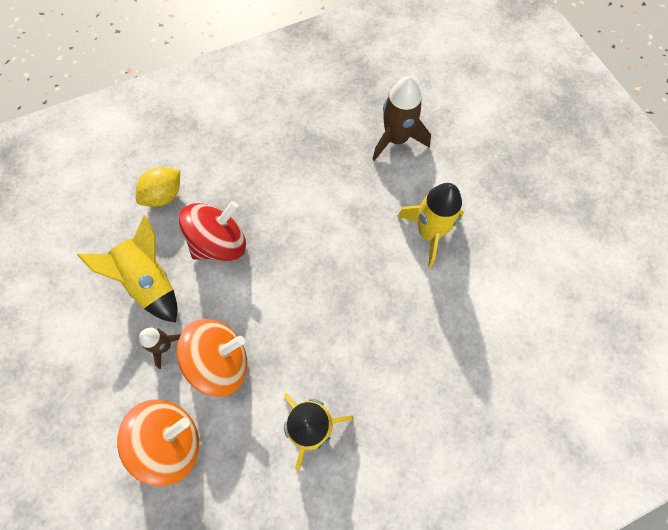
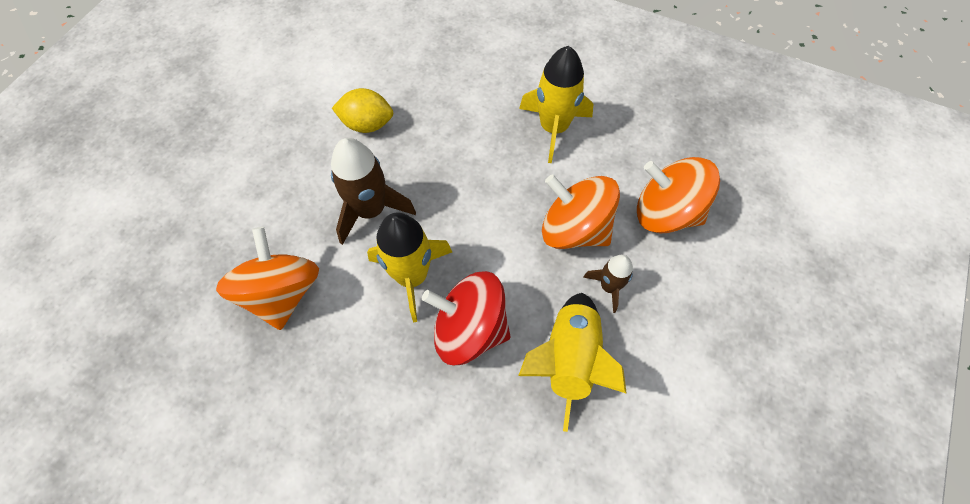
camera: 130 degrees left, 5 degrees down
yellow lemon [136,167,180,207] -> yellow lemon moved to [332,88,393,133]
brown rocket [373,76,431,161] -> brown rocket moved to [331,138,416,245]
yellow rocket [397,183,464,268] -> yellow rocket moved to [367,212,452,322]
none -> orange spinning top [216,227,319,330]

